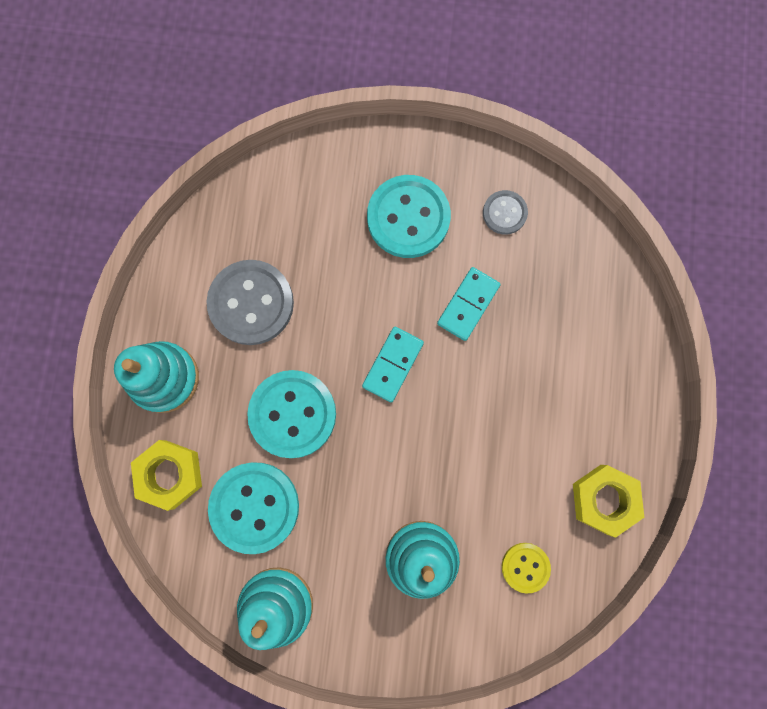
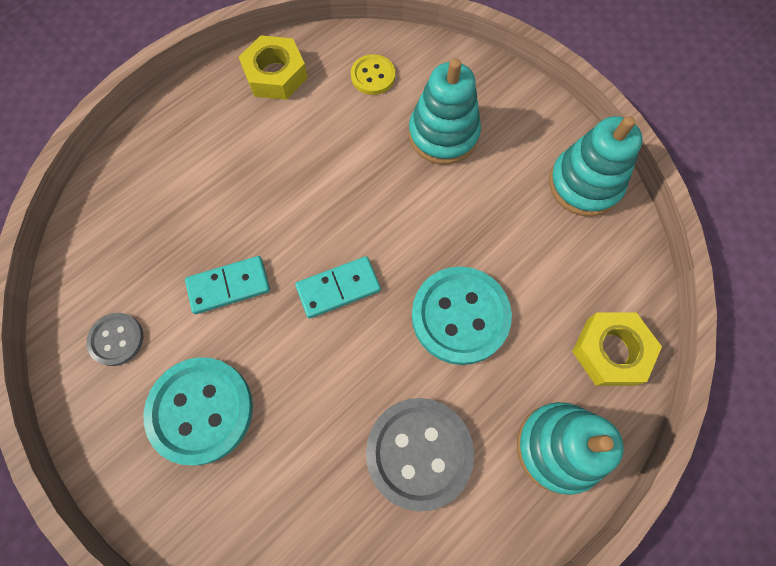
camera: 140 degrees left, 10 degrees down
turquoise button [208,462,299,554] -> none

